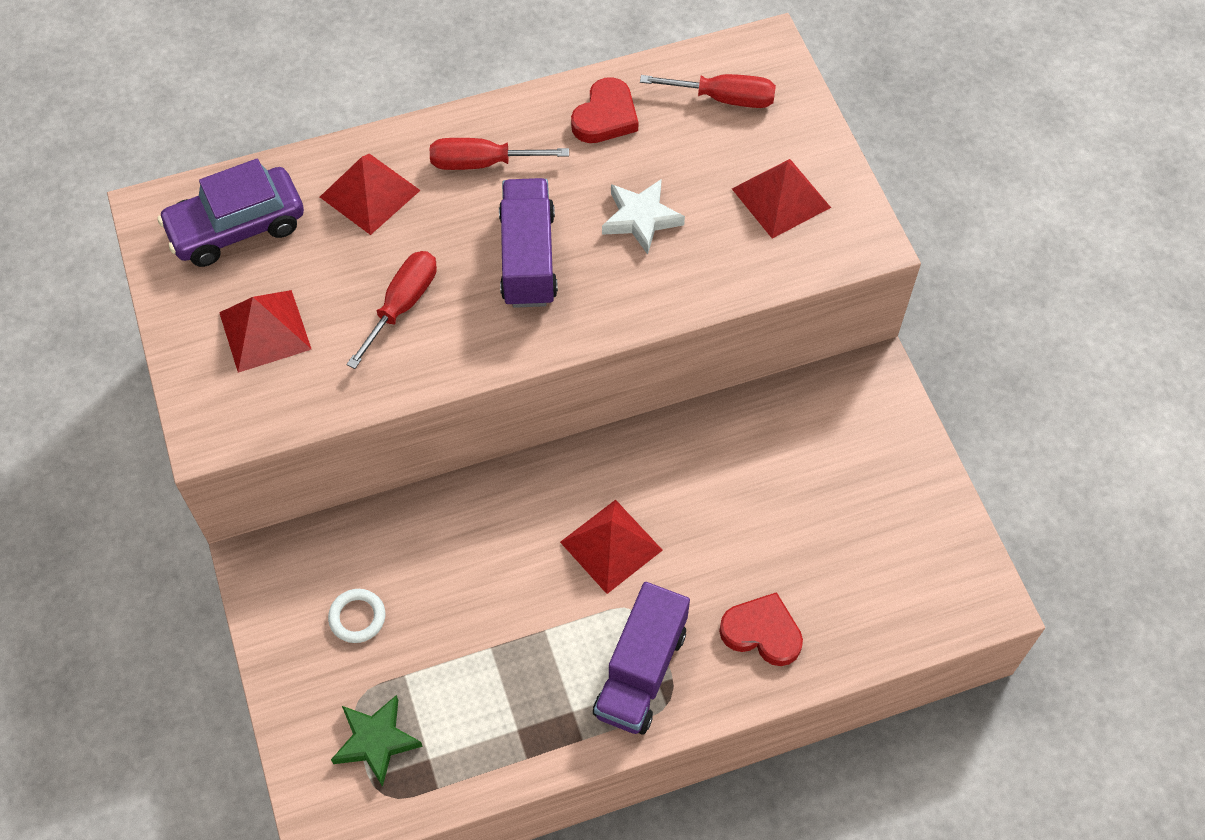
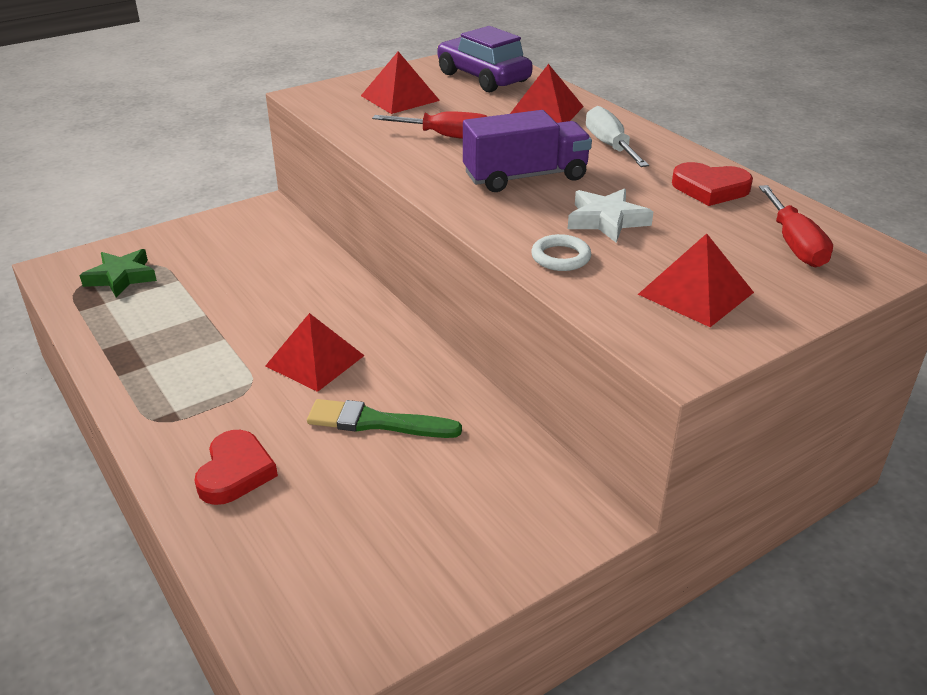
camera: 75 degrees right, 25 degrees down
white ring [328,589,385,643] -> white ring moved to [531,234,591,271]
red screwdriver [430,138,569,170] -> white screwdriver [586,106,649,167]
purple truck [593,582,690,735] -> none
none -> green brush [307,399,462,438]

